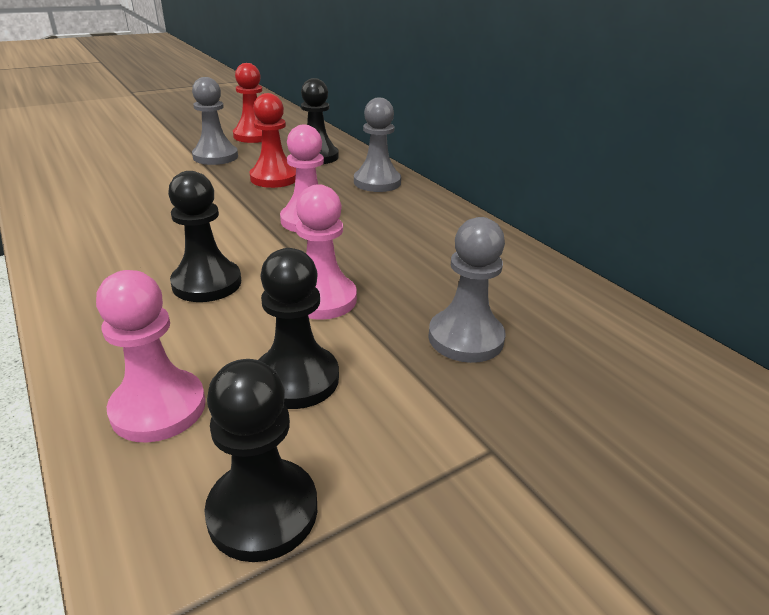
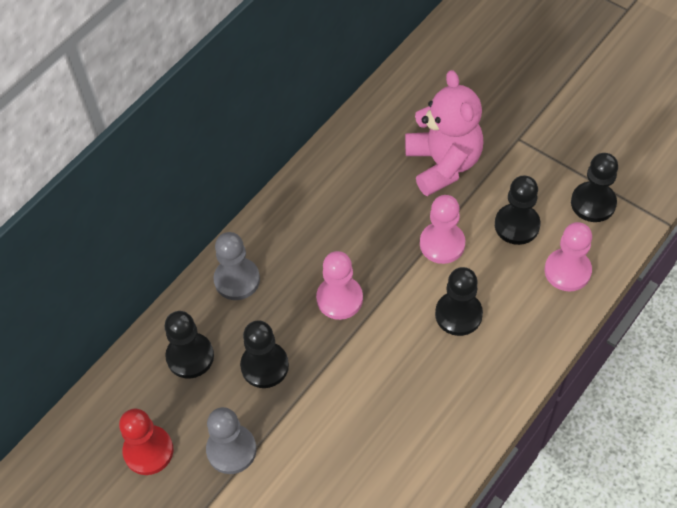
camera: 105 degrees left, 25 degrees up
red pawn [250,93,296,188] -> black pawn [240,320,289,388]
grey pawn [428,217,506,363] -> pink teddy bear [405,70,483,196]

